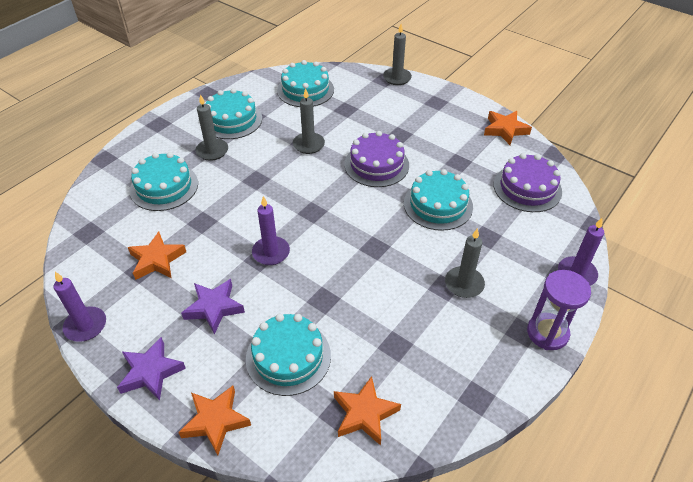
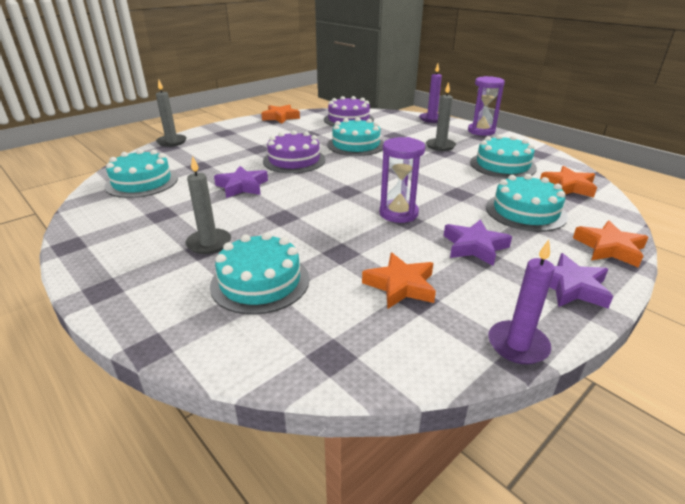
camera: 80 degrees left, 15 degrees down
turquoise cake [206,88,262,139] -> turquoise cake moved to [470,134,537,179]
purple candle [252,196,290,265] -> purple hourglass [379,137,425,223]
grey candle [293,88,325,154] -> purple star [214,166,268,198]

